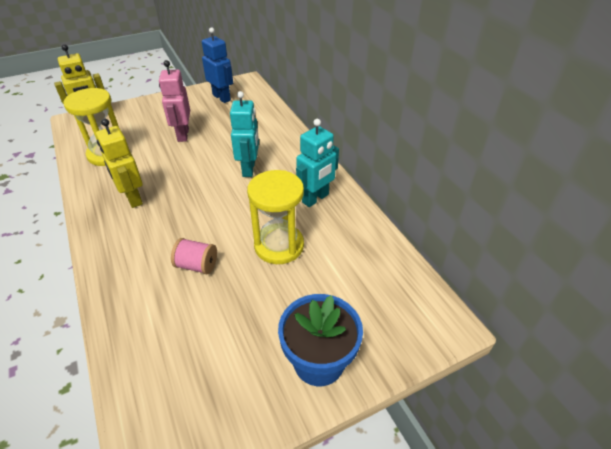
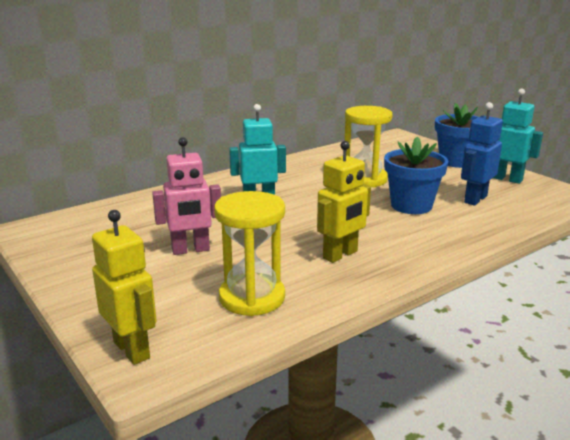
camera: 100 degrees left, 20 degrees down
pink spool [171,238,217,274] -> blue flower pot [384,137,448,214]
blue robot [202,27,233,103] -> blue robot moved to [461,102,503,206]
turquoise robot [296,119,339,207] -> turquoise robot moved to [493,88,543,184]

